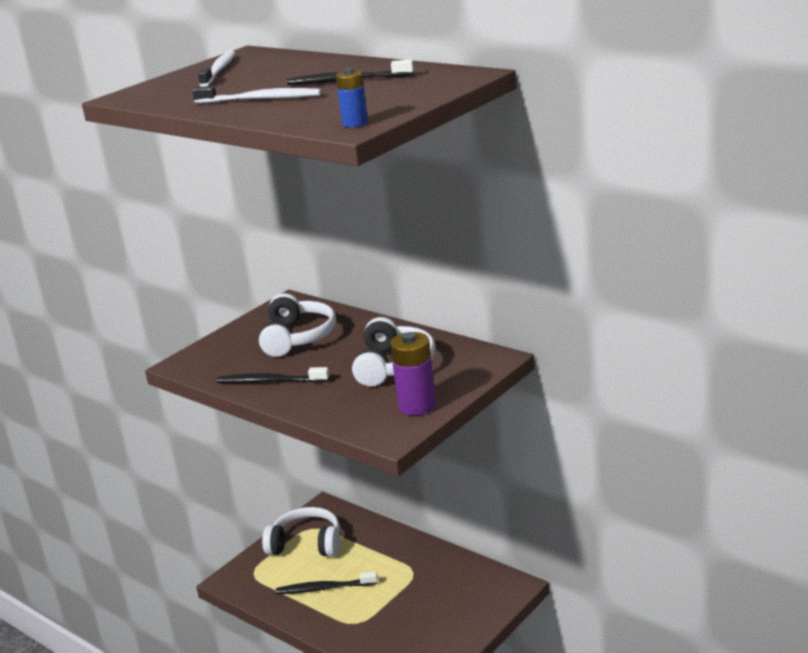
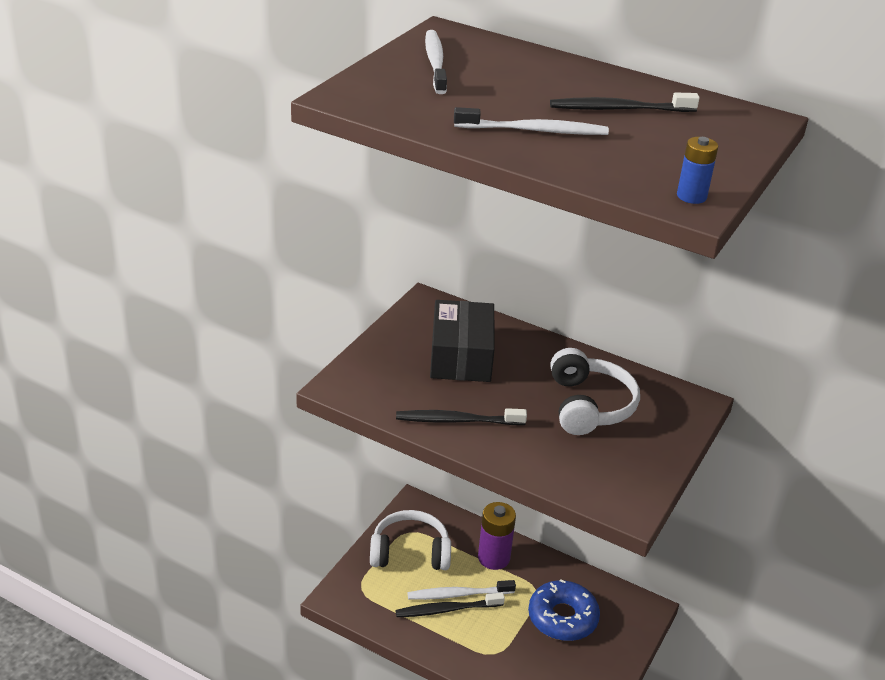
camera: 15 degrees left, 10 degrees up
white headphones [259,293,336,357] -> black box [430,300,495,382]
purple battery [390,332,436,416] -> purple battery moved to [478,502,516,570]
none -> white toothbrush [407,580,516,600]
none -> blue donut [528,579,600,641]

